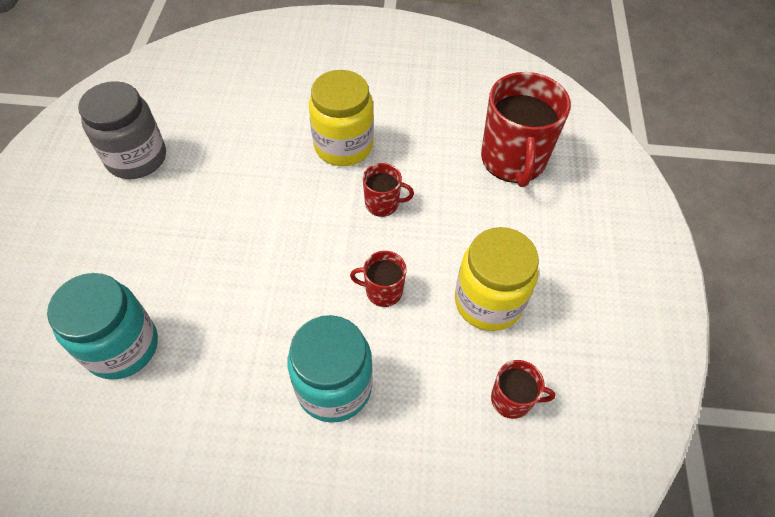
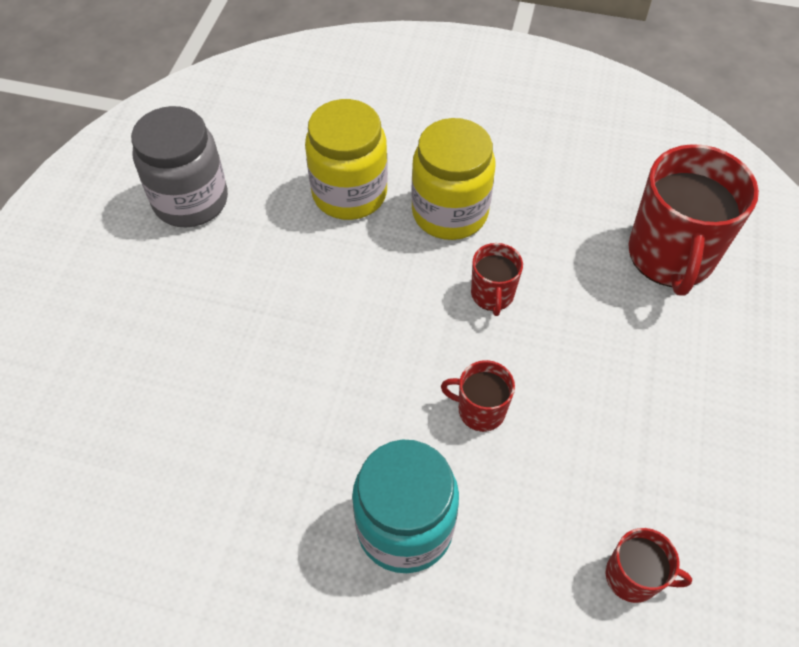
camera: 10 degrees right, 0 degrees up
turquoise jar [47,273,158,380] -> none
red mug [363,163,414,217] -> red mug turned 75 degrees clockwise [471,243,523,316]
yellow jar [455,227,539,331] -> yellow jar moved to [305,99,388,220]

